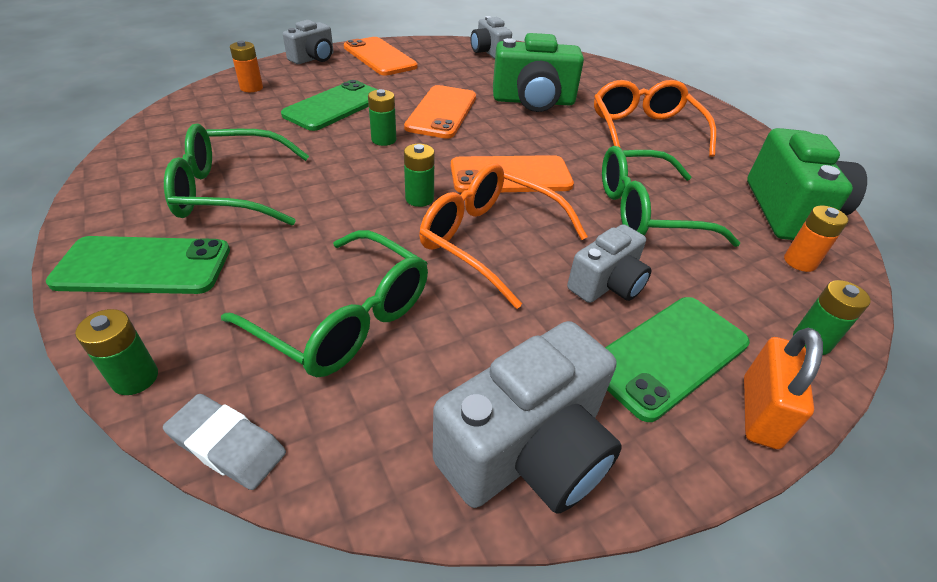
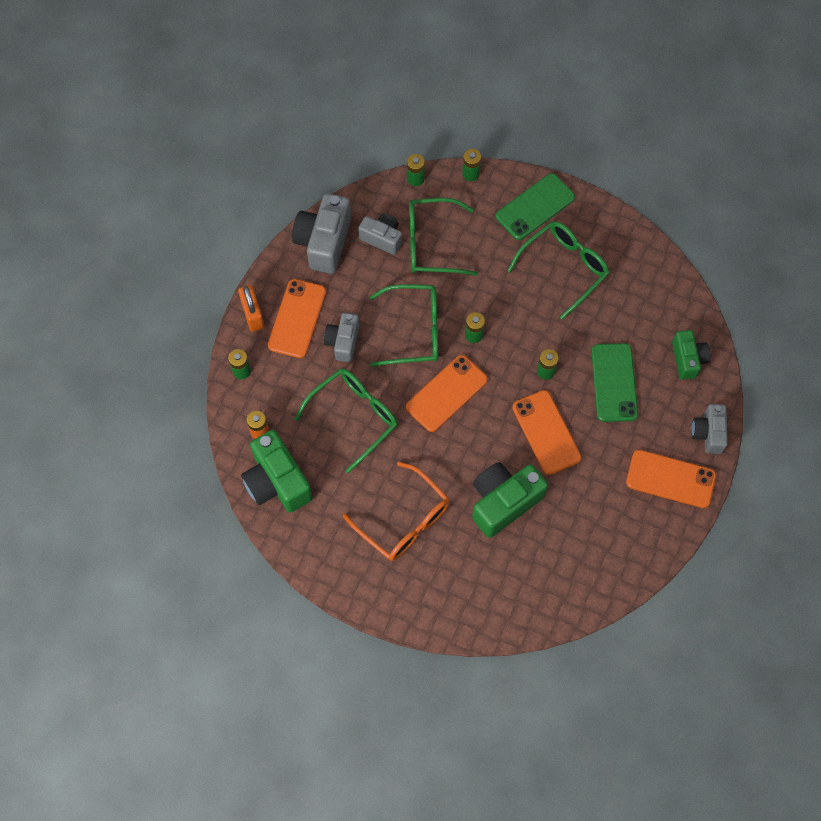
camera: 145 degrees right, 25 degrees up
grey eraser [163,394,286,490] -> green battery [407,154,425,186]
orange battery [230,41,263,92] -> green camera [672,330,710,380]
orange glasses [419,163,588,309] -> green glasses [369,284,438,367]
grey camera [471,16,512,59] -> grey camera moved to [358,213,402,255]
green phone [605,297,750,422] -> orange phone [268,279,326,358]

